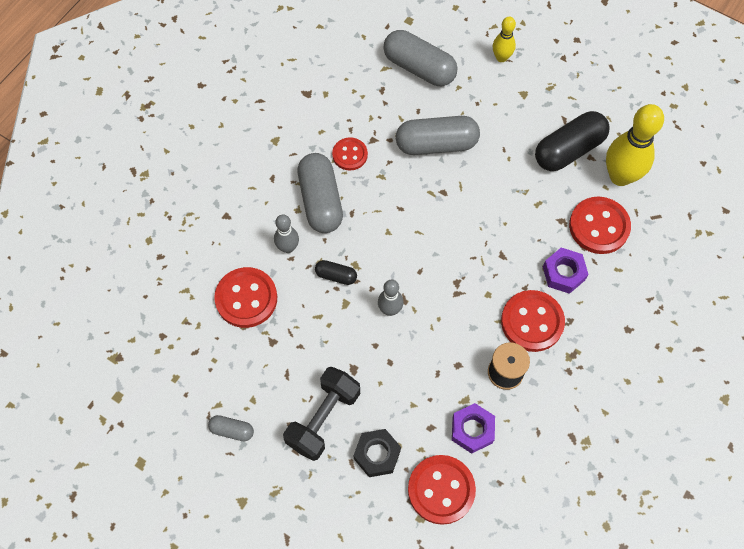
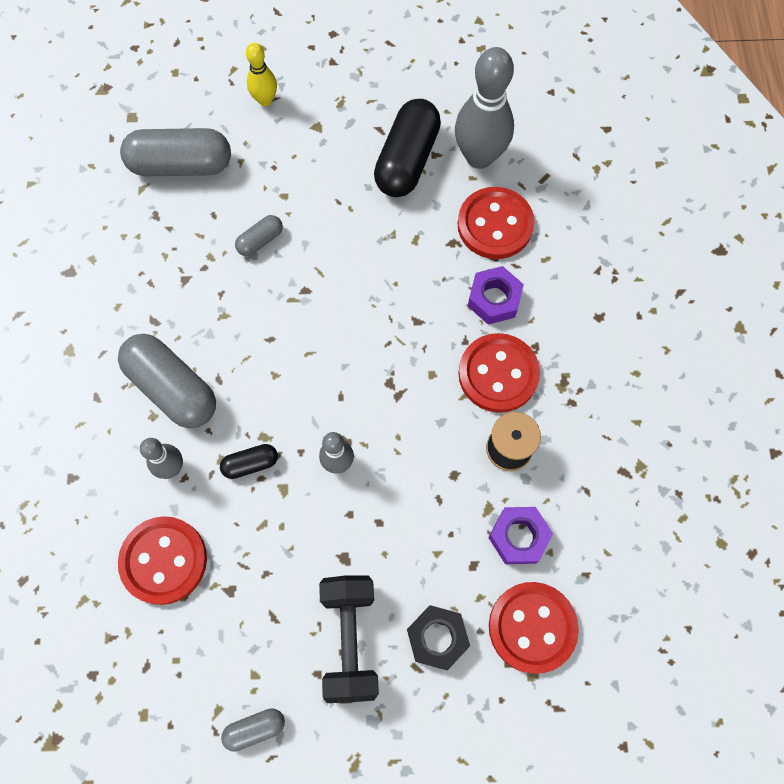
camera: 35 degrees left, 5 degrees up
red button [332,137,368,171] -> none
grey capsule [396,116,480,155] -> grey capsule [235,215,283,256], size x0.49
yellow bowling pin [606,104,664,186] -> grey bowling pin [455,47,514,169]

